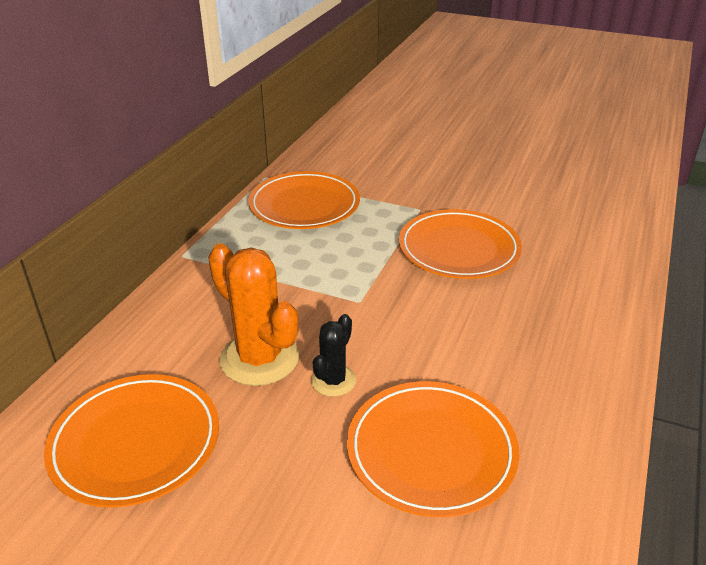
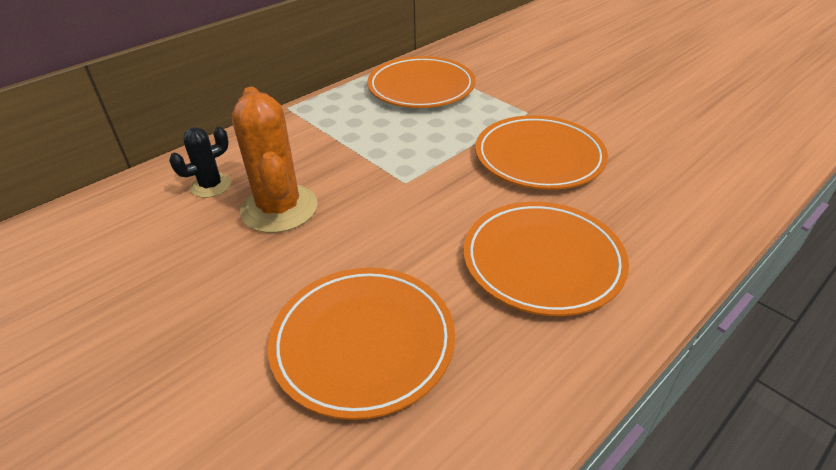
camera: 25 degrees right, 5 degrees up
orange plate [44,374,219,507] -> orange plate moved to [463,201,629,316]
black cactus [311,314,356,397] -> black cactus moved to [169,127,231,198]

